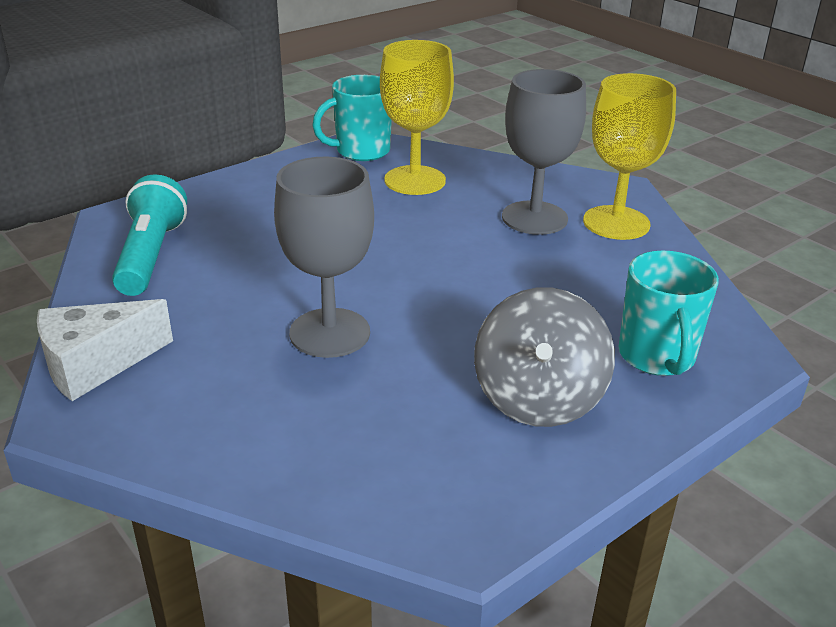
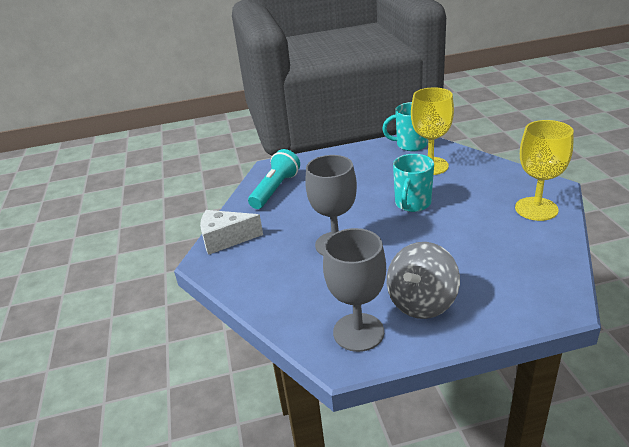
camera: 30 degrees right, 0 degrees up
grey goblet [502,69,586,235] -> grey goblet moved to [323,228,386,352]
turquoise mug [618,251,719,376] -> turquoise mug moved to [393,154,434,212]

